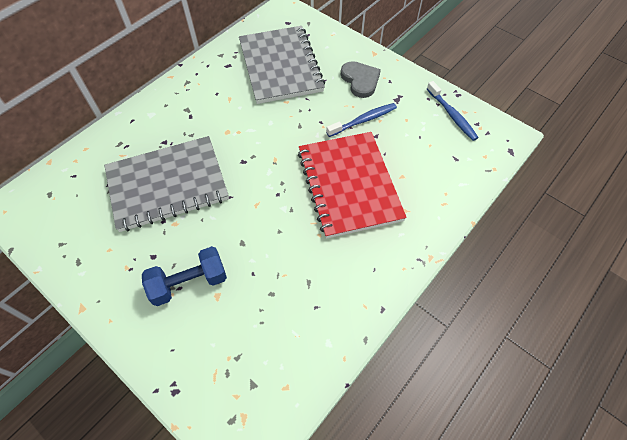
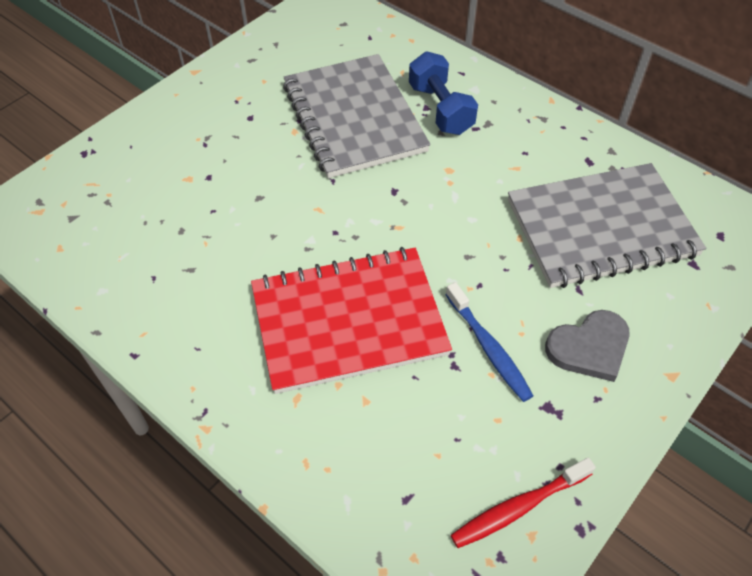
camera: 90 degrees right, 5 degrees down
blue dumbbell [142,246,227,306] -> blue dumbbell moved to [409,51,478,135]
blue toothbrush [427,81,479,141] -> red toothbrush [451,457,596,548]

